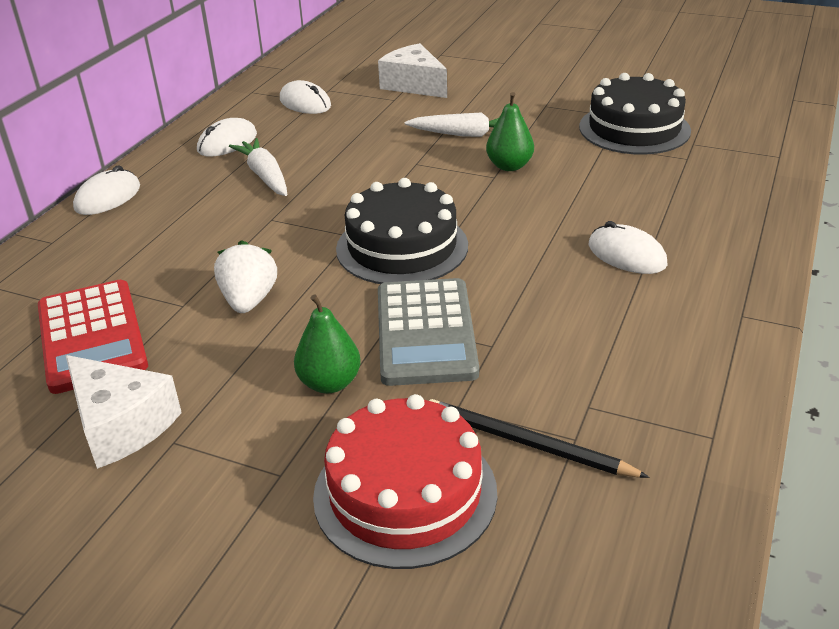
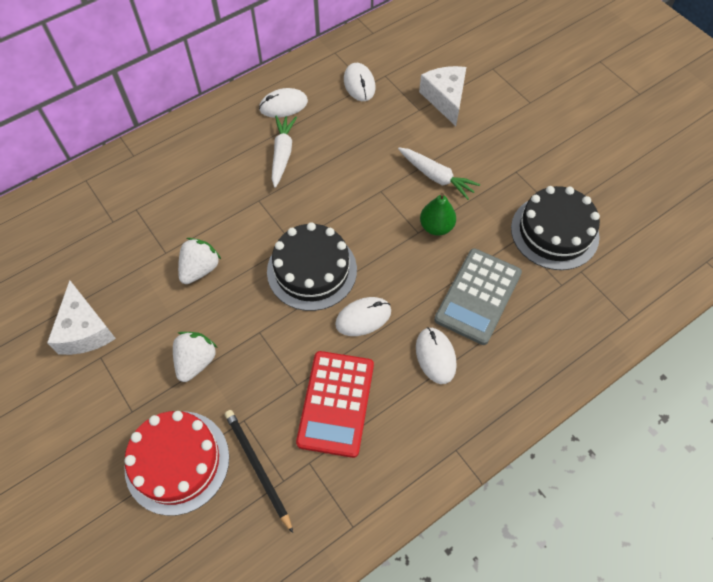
camera: 30 degrees right, 25 degrees up
red calculator [38,280,148,394] -> red calculator moved to [296,351,374,458]
white mouse [73,165,140,215] -> white mouse moved to [335,297,391,336]
green pear [294,294,361,393] -> white strawberry [173,332,217,382]
grey calculator [378,278,479,386] -> grey calculator moved to [434,248,522,345]

